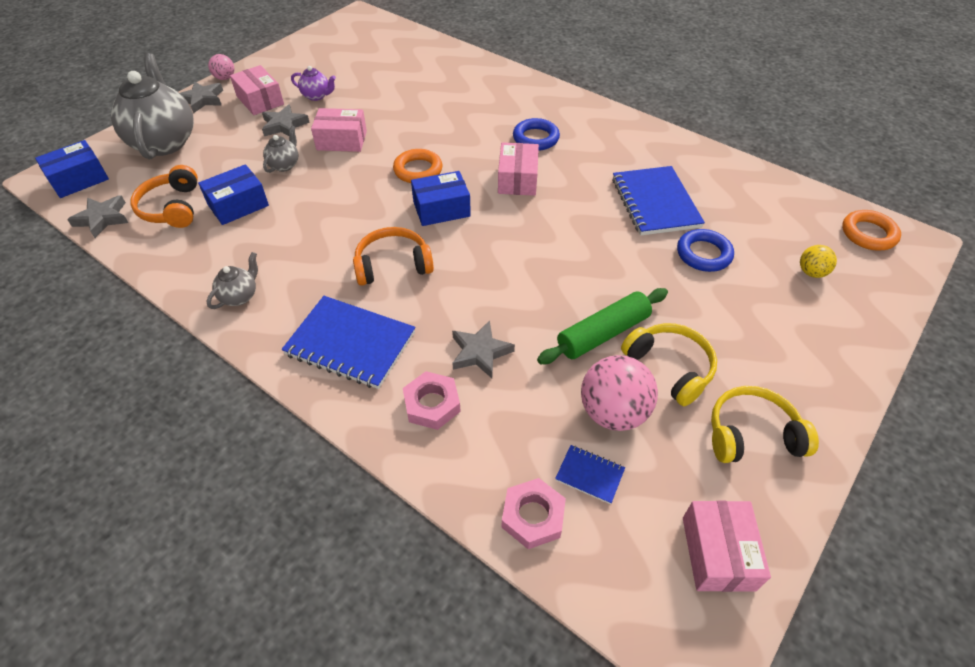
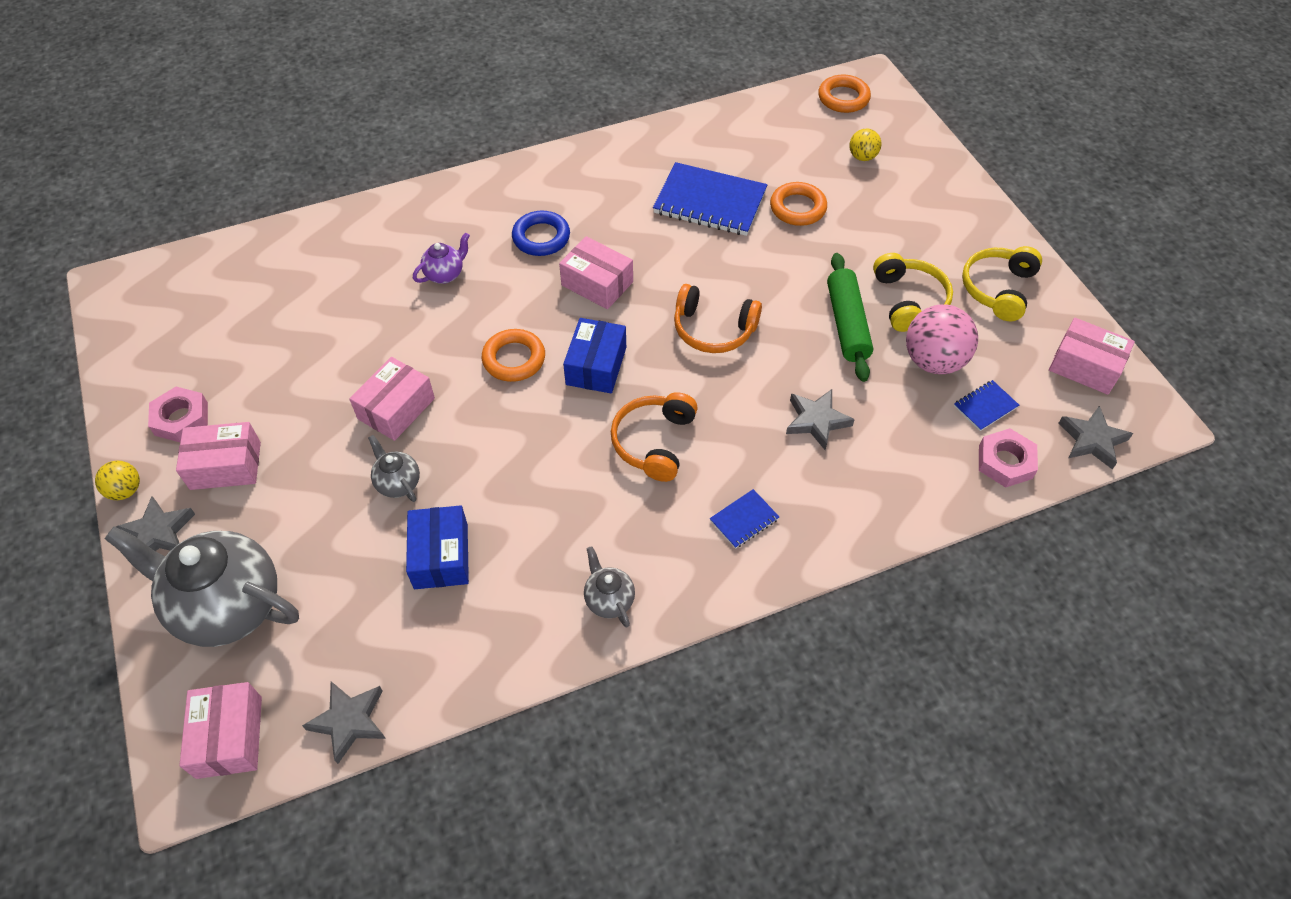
camera: 60 degrees left, 5 degrees up
blue box [35,140,109,198] -> pink box [179,682,262,779]
orange headphones [131,165,198,228] -> orange headphones moved to [674,284,762,353]
pink ball [208,54,235,80] -> yellow ball [95,461,140,500]
grey star [262,104,310,136] -> grey star moved to [1059,406,1133,469]
blue notebook [282,296,415,389] -> blue notebook [710,489,779,549], size x0.47
purple teapot [291,66,336,101] -> purple teapot moved to [413,233,470,284]
pink nut [403,371,461,430] -> pink nut moved to [148,387,208,442]
yellow headphones [621,323,717,406] -> yellow headphones turned 90 degrees clockwise [873,253,953,332]
blue ring [677,229,734,272] -> orange ring [770,182,827,226]

